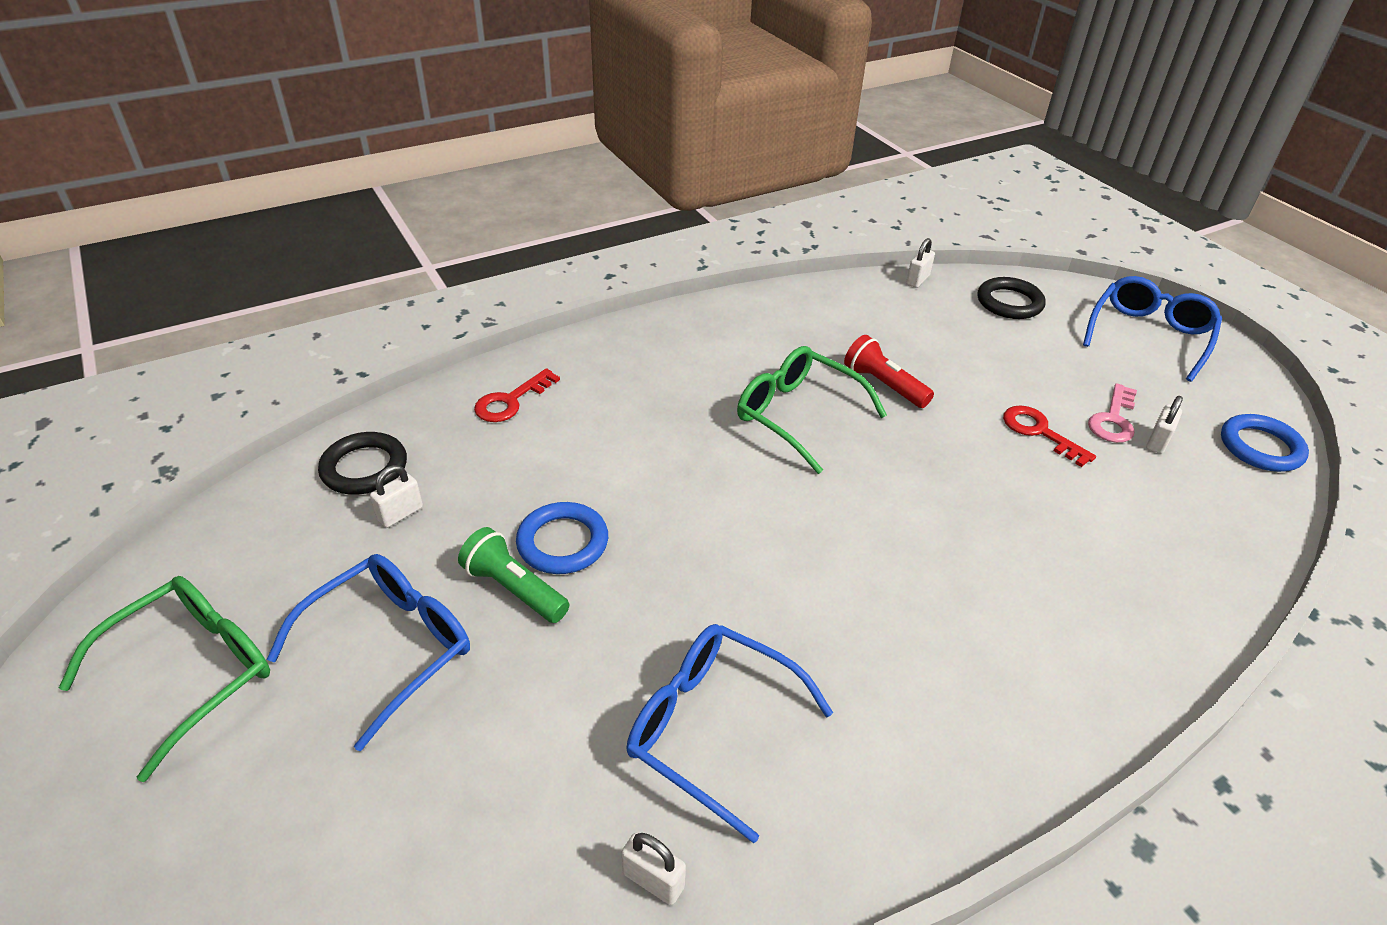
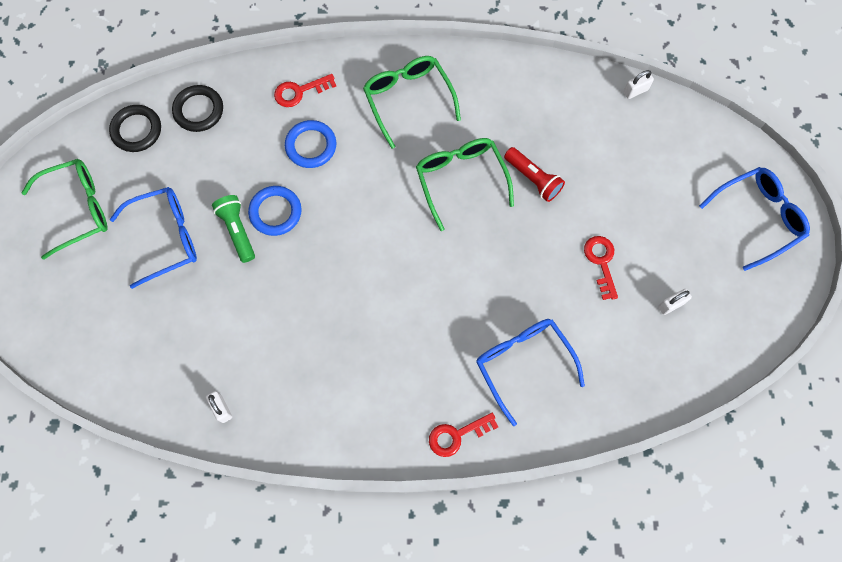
camera: 30 degrees right, 30 degrees up
white padlock [370,465,423,528] -> none
blue glasses [627,624,833,843] -> blue glasses moved to [476,319,585,426]
red flashlight [844,335,934,408] -> red flashlight turned 150 degrees clockwise [504,147,565,202]
black ring [978,277,1046,319] -> black ring moved to [109,105,161,152]
pink key [1088,383,1137,443] -> none
blue ring [1221,414,1309,472] -> blue ring moved to [285,120,336,168]
none -> green glasses [363,56,461,149]
none -> red key [429,413,498,457]

